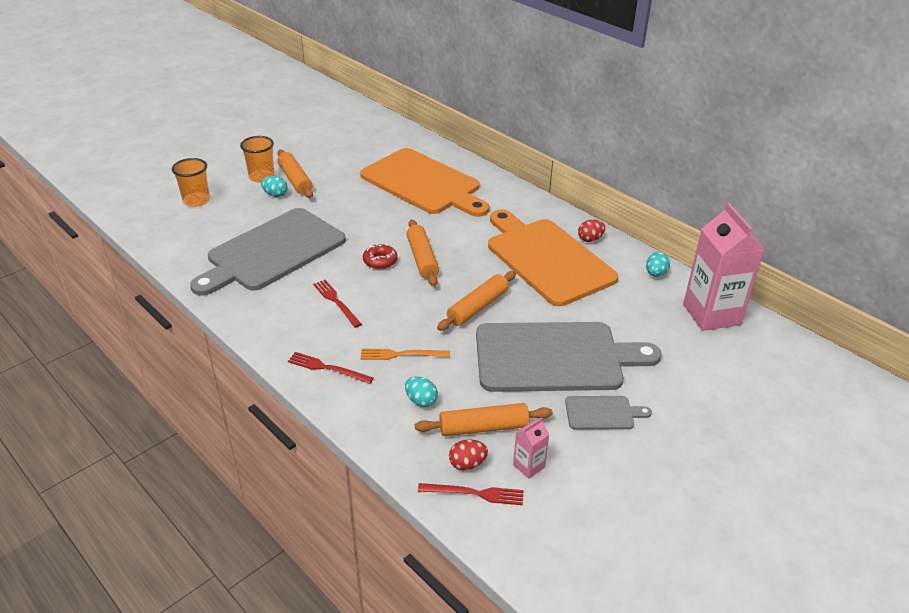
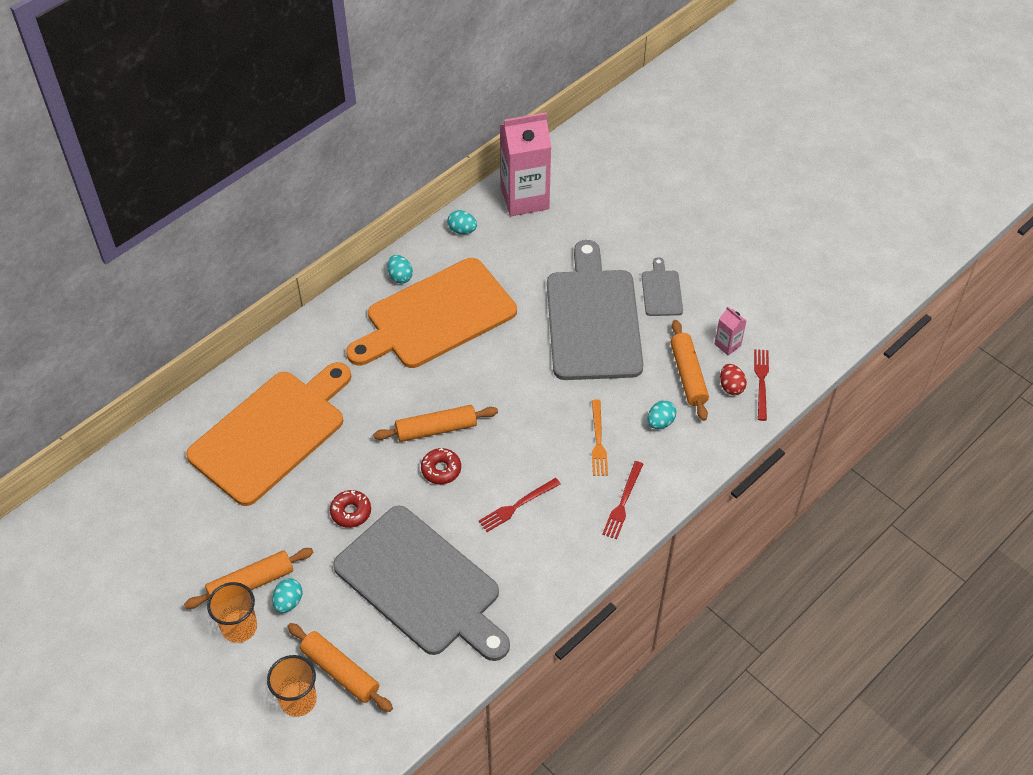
camera: 90 degrees left, 15 degrees up
orange rolling pin [437,271,516,331] -> orange rolling pin moved to [287,623,393,712]
red egg [578,219,605,242] -> turquoise egg [387,255,413,284]
none -> red donut [330,490,371,528]

